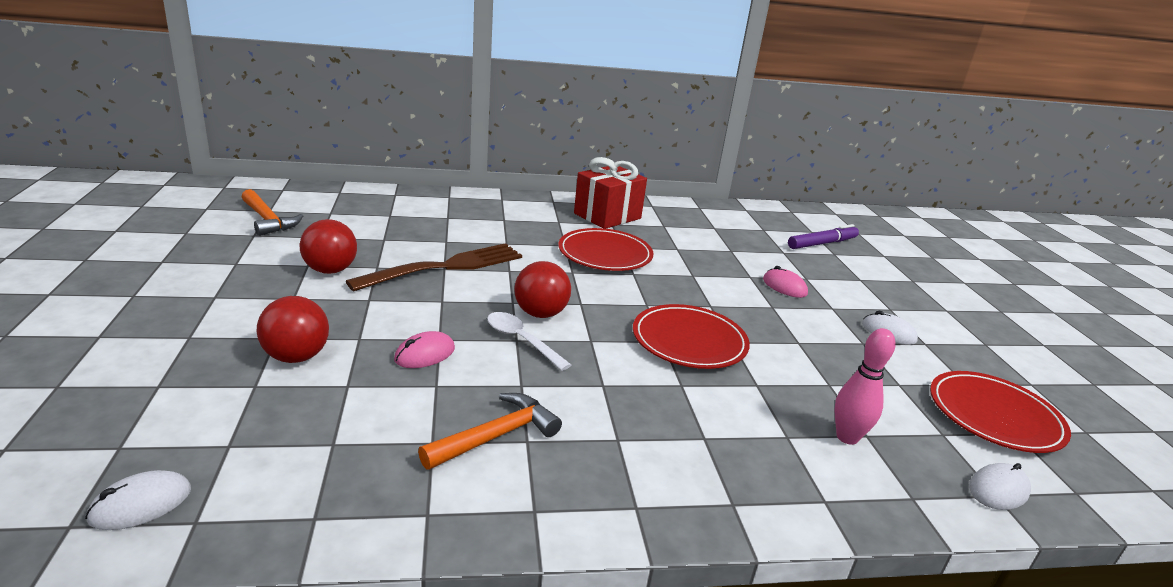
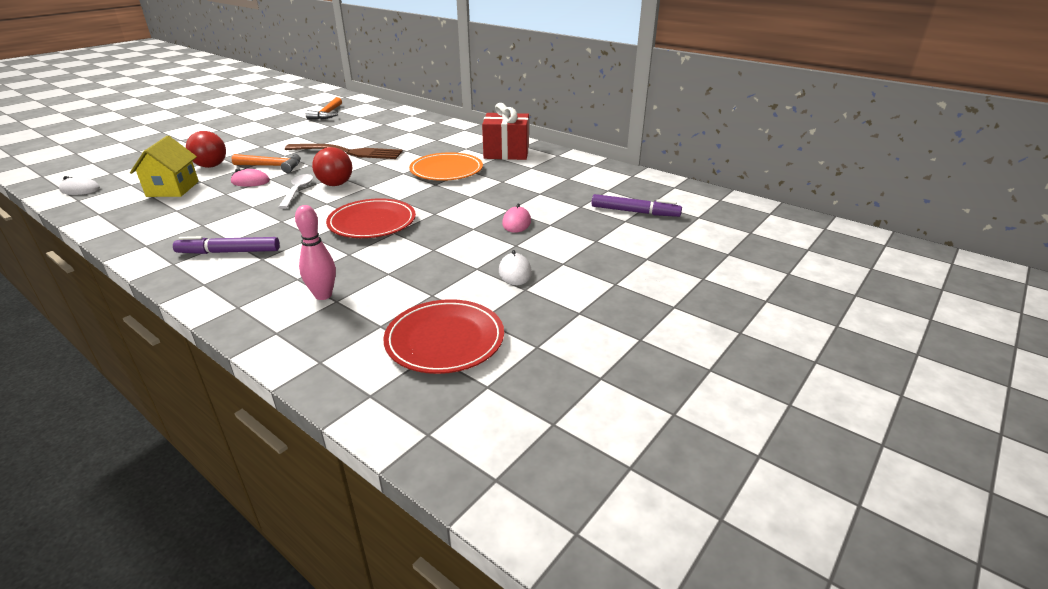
camera: 50 degrees right, 5 degrees up
red ball [299,219,357,274] -> none
orange hammer [418,393,562,470] -> orange hammer moved to [231,154,301,173]
red plate [558,228,653,271] -> orange plate [409,152,483,181]
white mouse [969,463,1031,510] -> none
none -> yellow house [130,136,199,197]
none -> purple marker [173,236,280,254]

